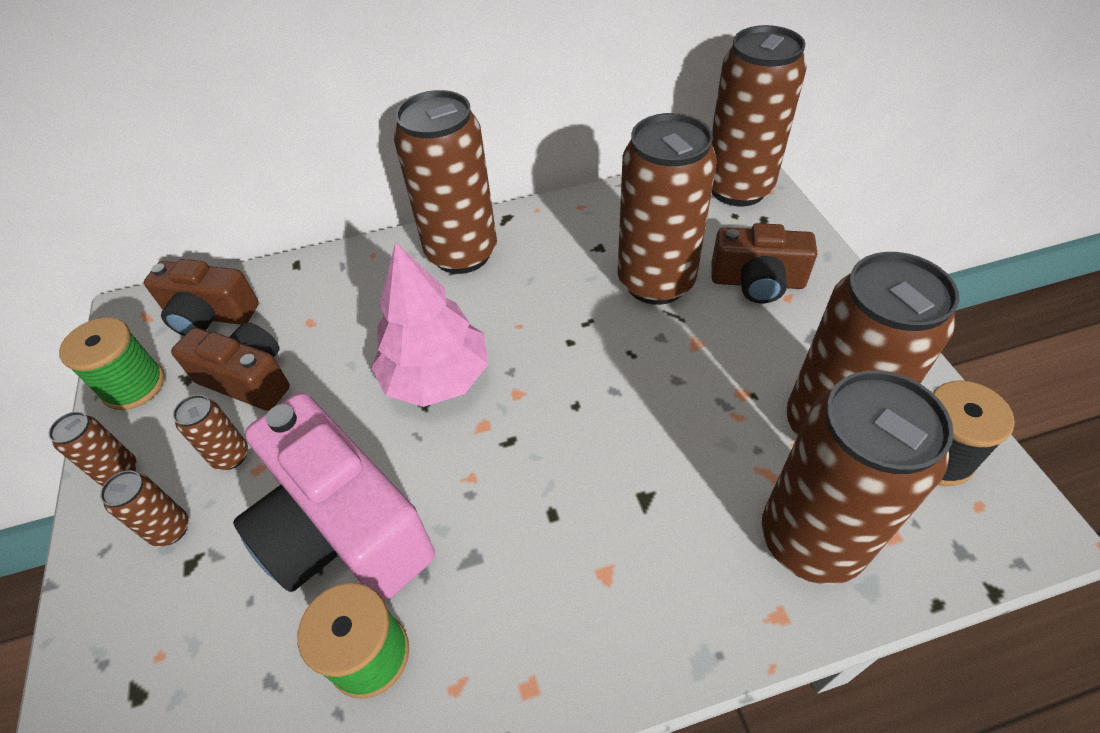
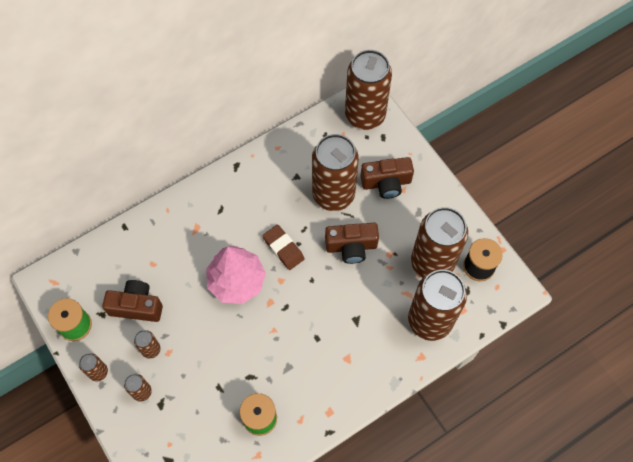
camera: 20 degrees left, 15 degrees up
brown camera [144,259,259,336] -> brown camera moved to [325,223,379,264]
pink camera [233,393,435,601] -> none
brown can [394,90,497,274] -> none
none -> brown eraser [263,225,305,270]

